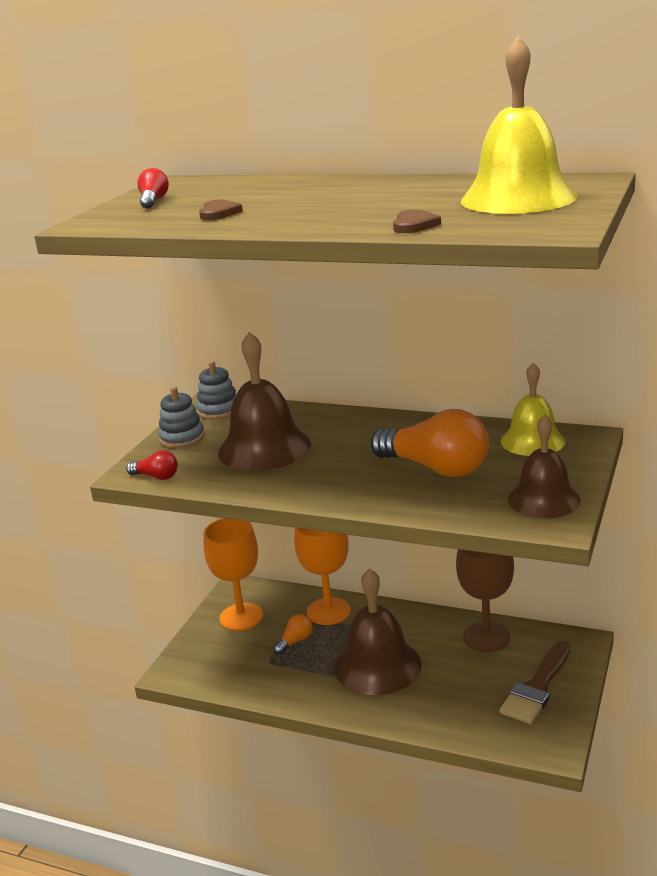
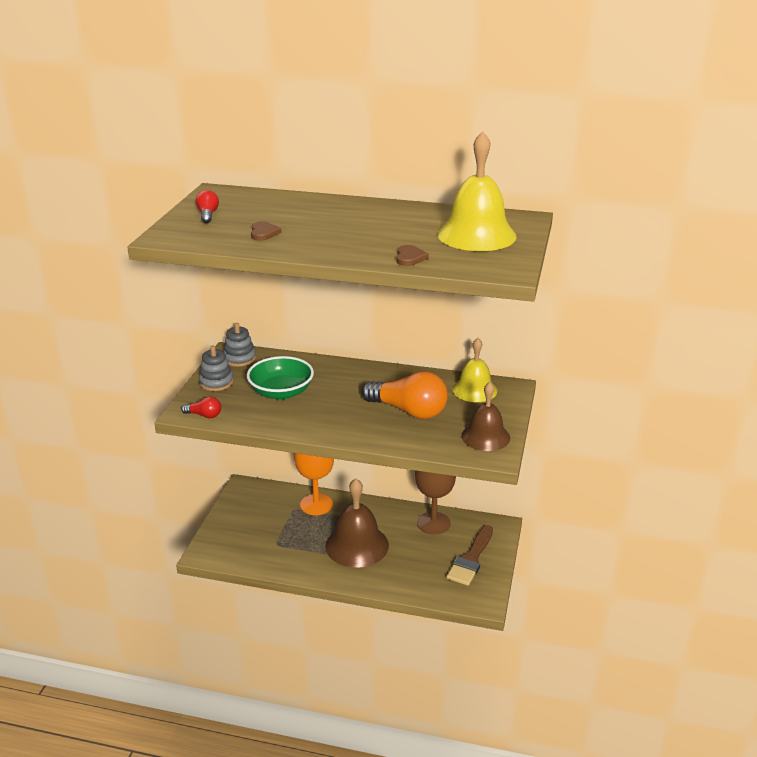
camera: 10 degrees left, 5 degrees up
orange goblet [203,518,263,631] -> none
brown bell [218,332,311,471] -> green bowl [247,356,314,400]
orange light bulb [273,614,313,655] -> none

